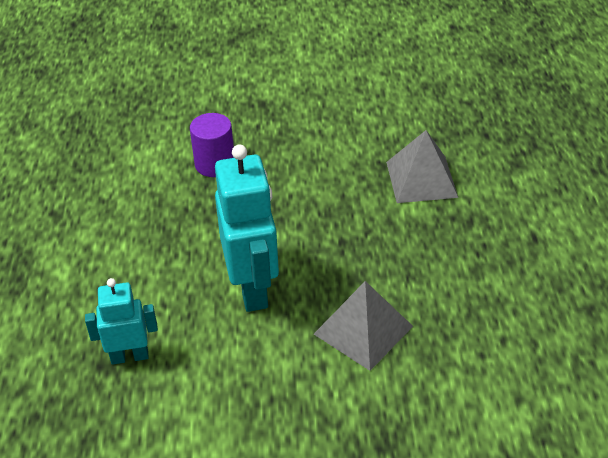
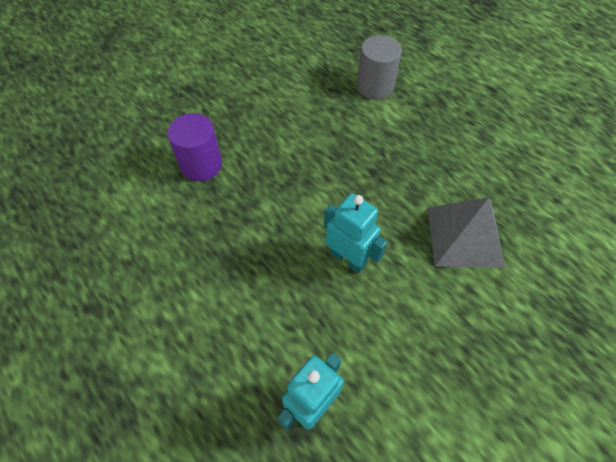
camera: 40 degrees left, 15 degrees up
turquoise robot [215,144,279,312] -> turquoise robot [324,193,387,273], size x0.59
grey pyramid [386,130,458,203] -> grey cylinder [357,35,402,100]

